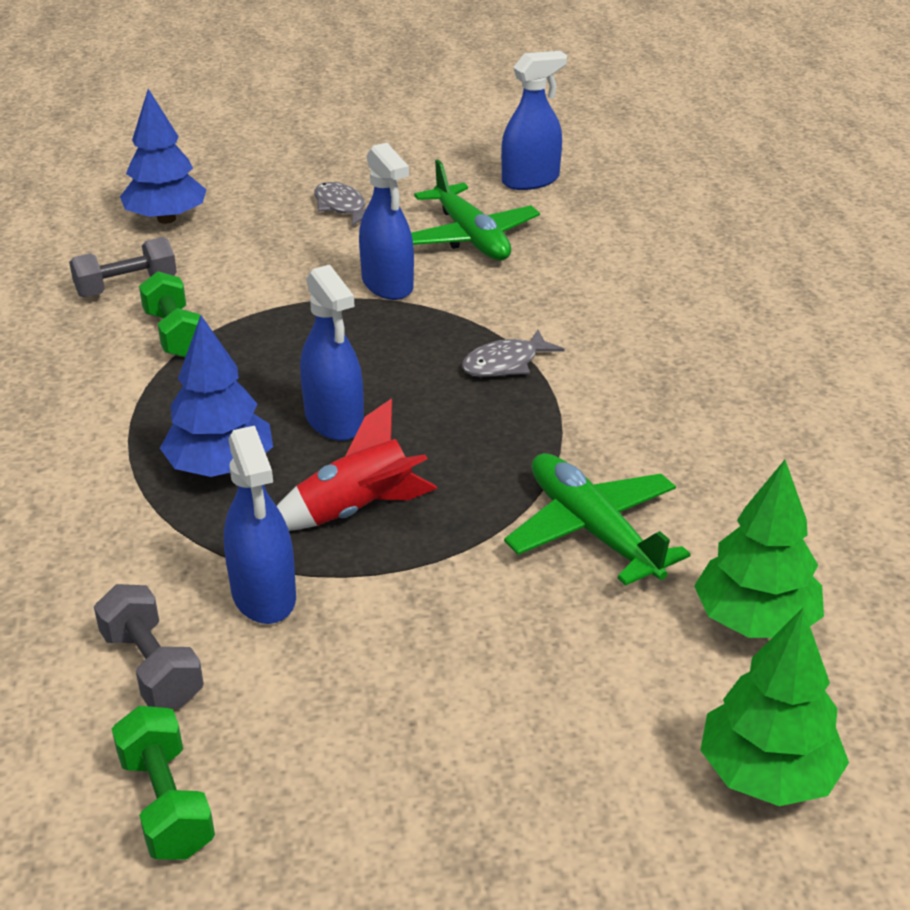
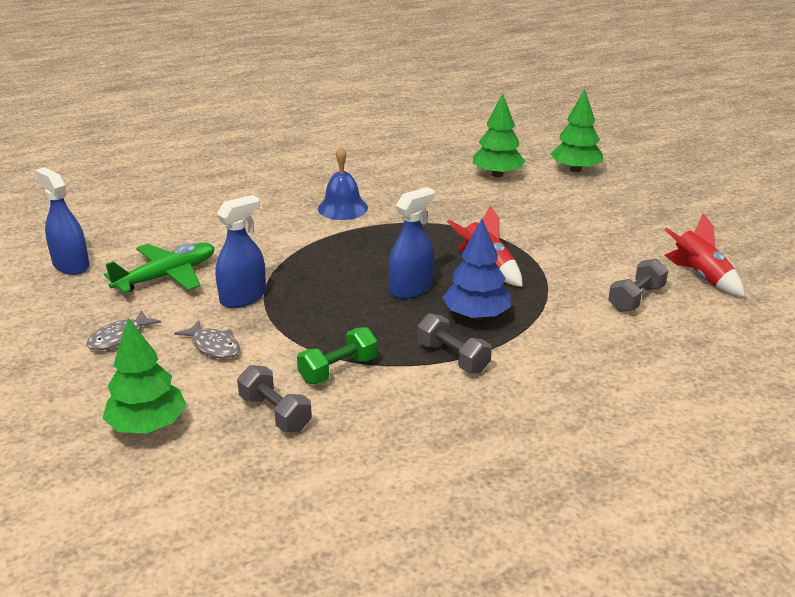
camera: 105 degrees left, 5 degrees down
green dumbbell [112,706,215,860] -> red rocket [664,213,745,297]
blue tree [120,89,207,224] -> green tree [102,318,187,434]
blue spray bottle [224,426,296,624] -> none
grey fish [462,330,564,377] -> grey fish moved to [174,320,240,359]
green plane [504,453,691,586] -> none
none -> blue bell [318,147,368,220]
none -> grey dumbbell [417,313,492,373]

